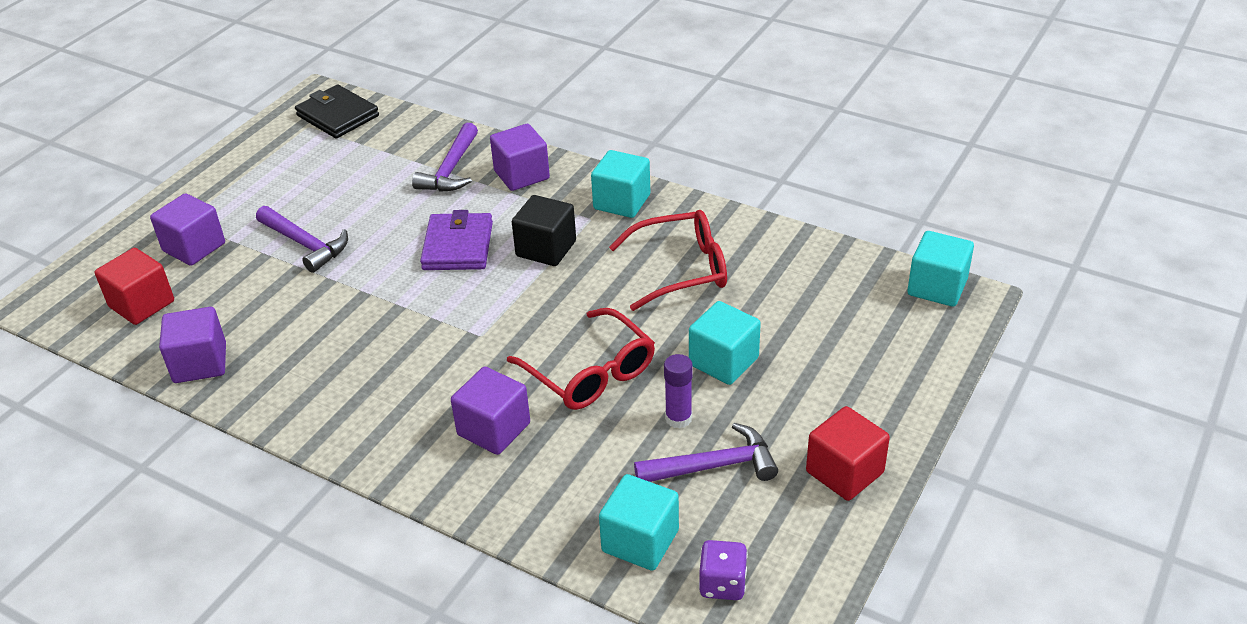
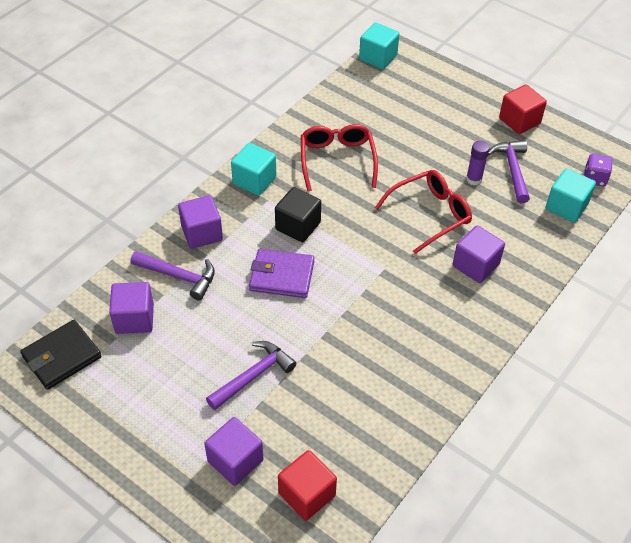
camera: 85 degrees left, 10 degrees up
purple cube [159,307,226,383] -> purple cube moved to [109,282,154,334]
turquoise cube [689,301,761,385] -> none

